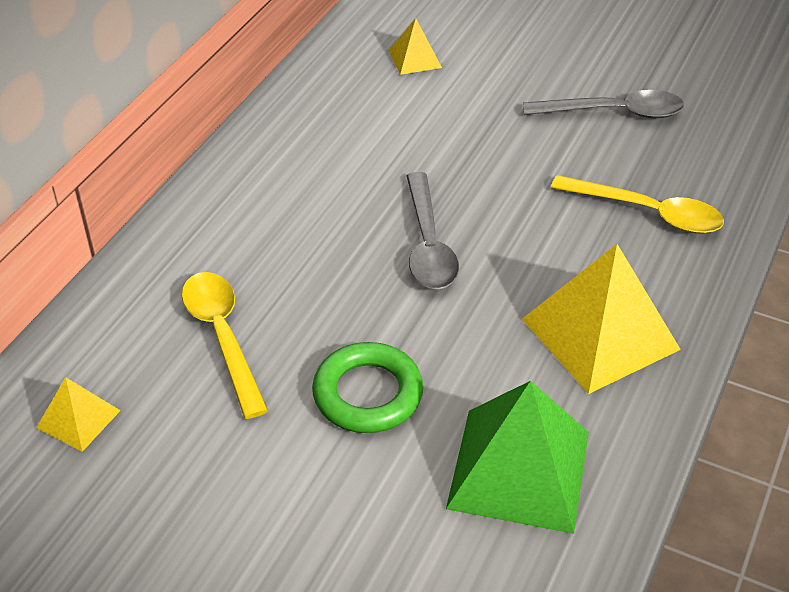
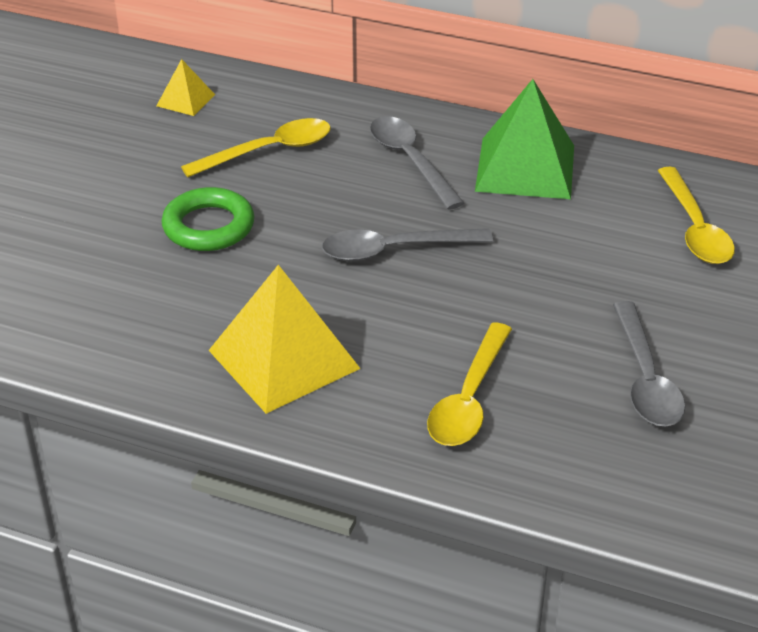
camera: 85 degrees right, 5 degrees down
yellow pyramid [389,18,442,75] -> yellow spoon [658,167,735,264]
green pyramid [446,381,589,534] -> green pyramid moved to [475,79,574,199]
none -> grey spoon [370,116,464,210]

